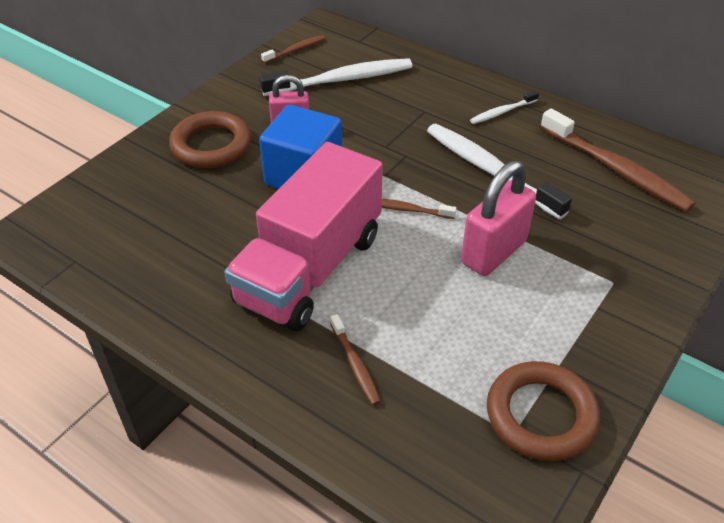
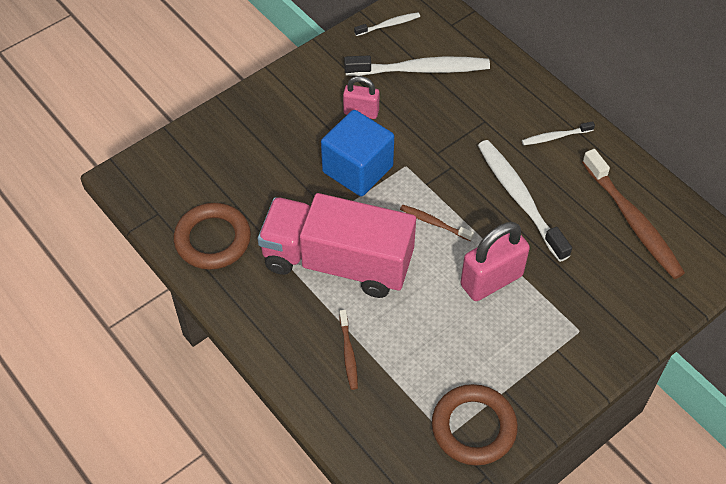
camera: 15 degrees right, 10 degrees up
brown ring [169,111,251,168] -> brown ring moved to [174,203,251,270]
pink truck [225,142,383,331] -> pink truck turned 60 degrees clockwise [258,193,416,298]
brown toothbrush [261,35,326,63] -> white toothbrush [354,12,420,36]

